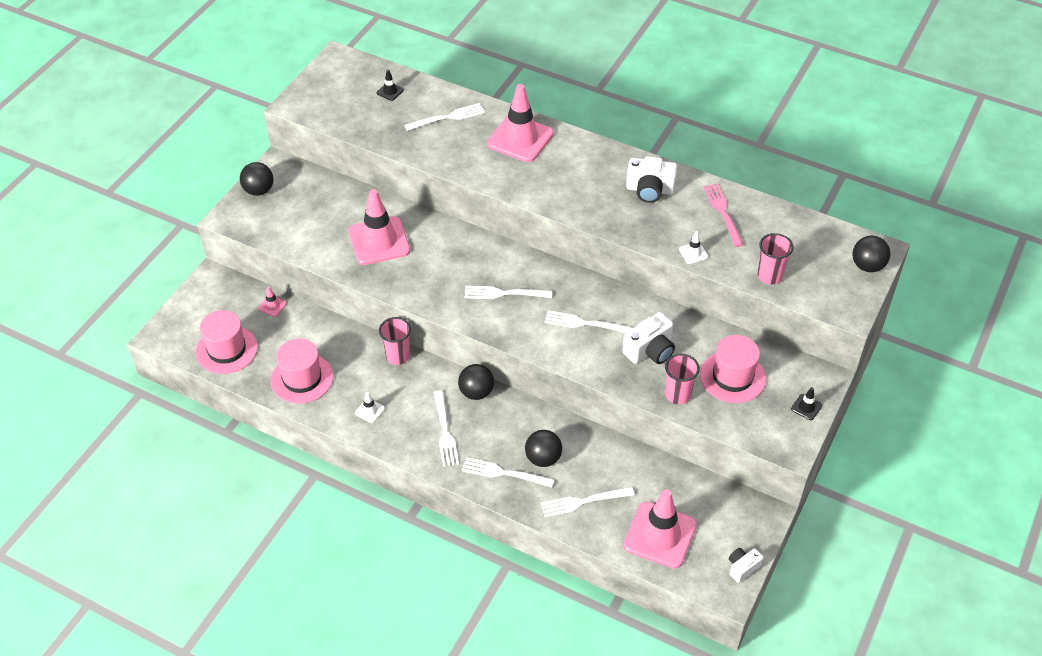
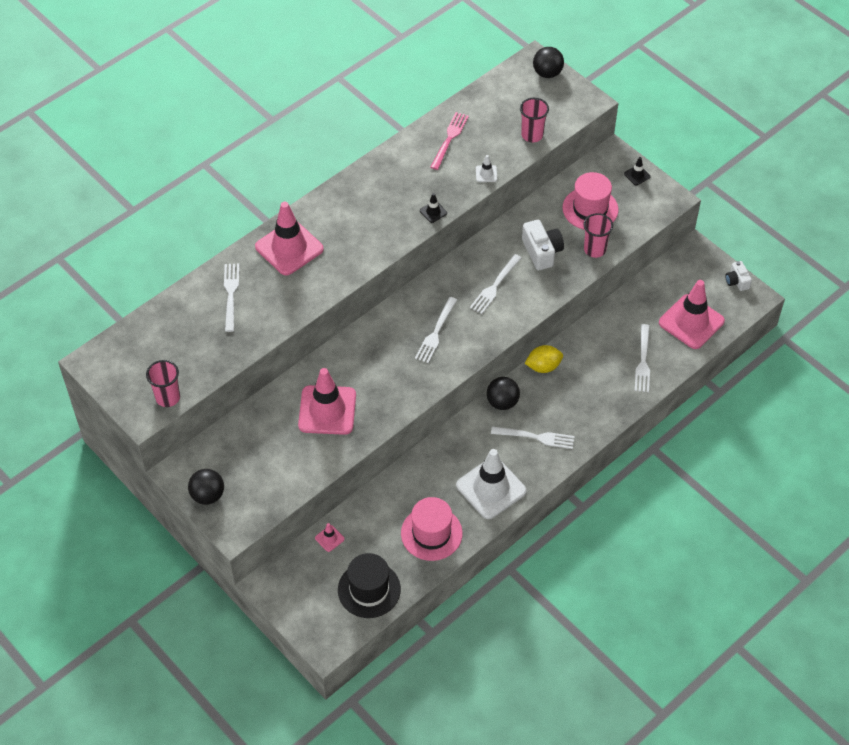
camera: 70 degrees left, 5 degrees up
pink hat [196,310,258,374] -> black hat [338,553,401,618]
white traffic cone [355,392,385,423] -> white traffic cone [456,449,527,519], size x2.43
black traffic cone [377,70,404,101] -> black traffic cone moved to [420,193,447,223]
pink cup [379,317,411,365] -> pink cup moved to [146,360,180,407]
white fork [462,457,554,488] -> none
black ball [525,430,562,467] -> none
white camera [626,156,677,203] -> none
pink fork [703,183,744,247] -> pink fork turned 105 degrees clockwise [430,112,469,170]
none -> yellow lemon [525,345,563,373]

